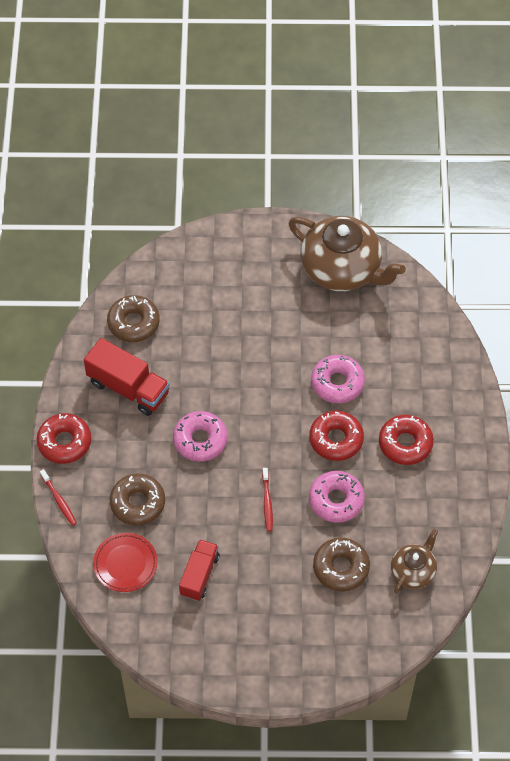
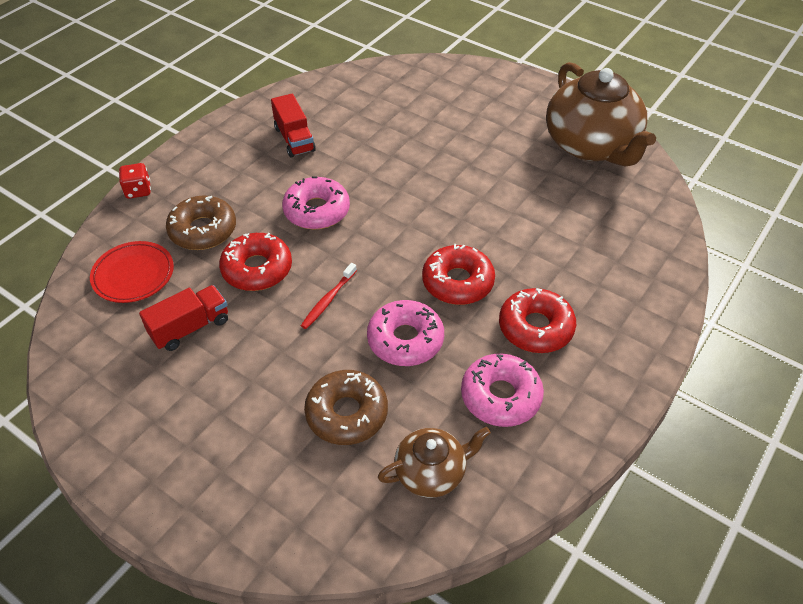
camera: 35 degrees right, 10 degrees down
red donut [36,413,91,464] -> red donut moved to [219,233,292,291]
red toothbrush [40,469,77,526] -> red dice [119,163,151,199]
red truck [84,338,170,416] -> red truck [271,94,316,158], size x0.67
brown donut [107,295,160,342] -> none
pink donut [311,355,365,403] -> pink donut moved to [461,354,544,427]

